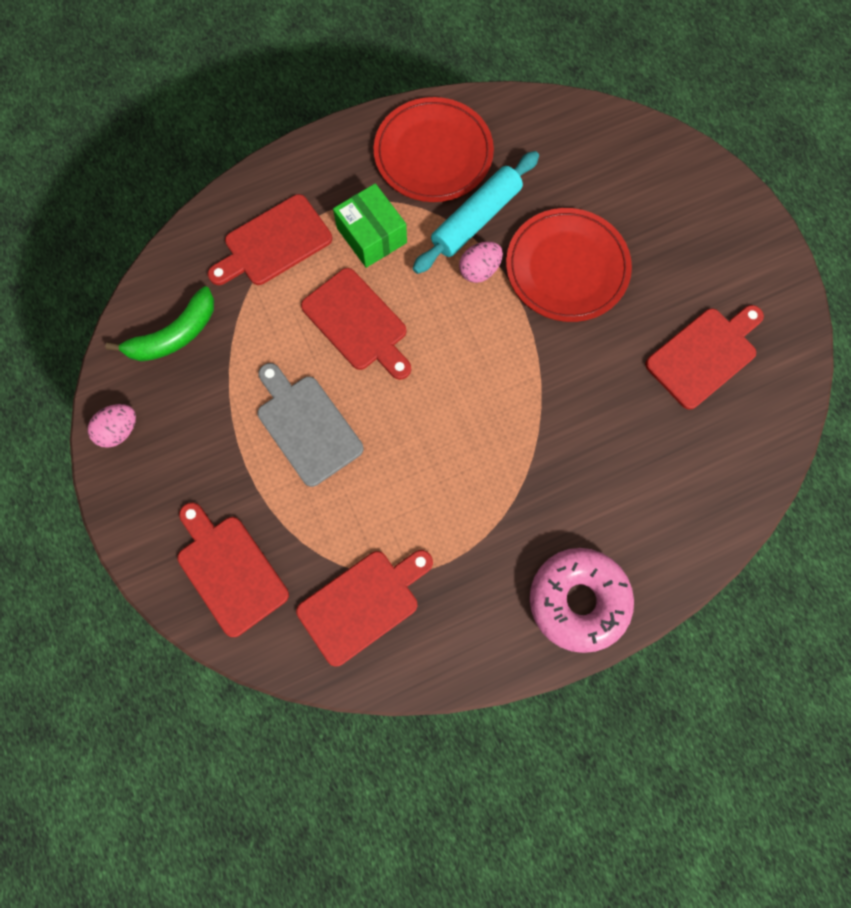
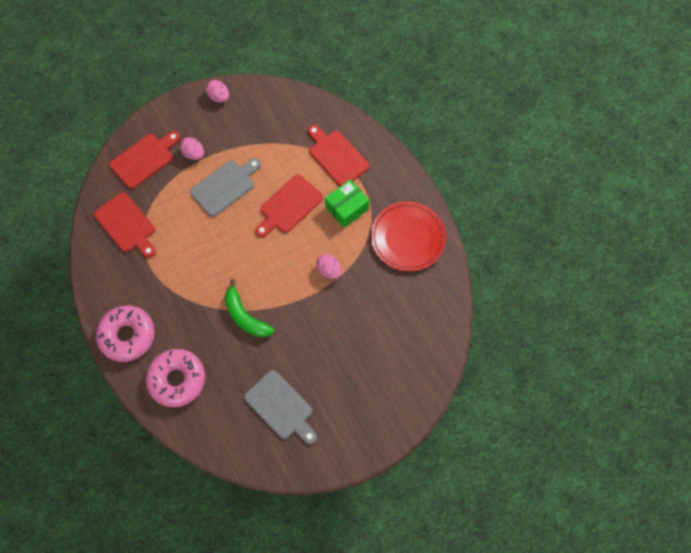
camera: 85 degrees right, 5 degrees down
green banana [105,286,214,362] -> green banana moved to [225,279,274,337]
turquoise rolling pin [413,151,539,274] -> none
red plate [506,208,632,322] -> none
red cutting board [645,305,764,410] -> grey cutting board [244,370,317,444]
none -> pink donut [146,349,205,407]
none -> pink egg [180,137,204,160]

